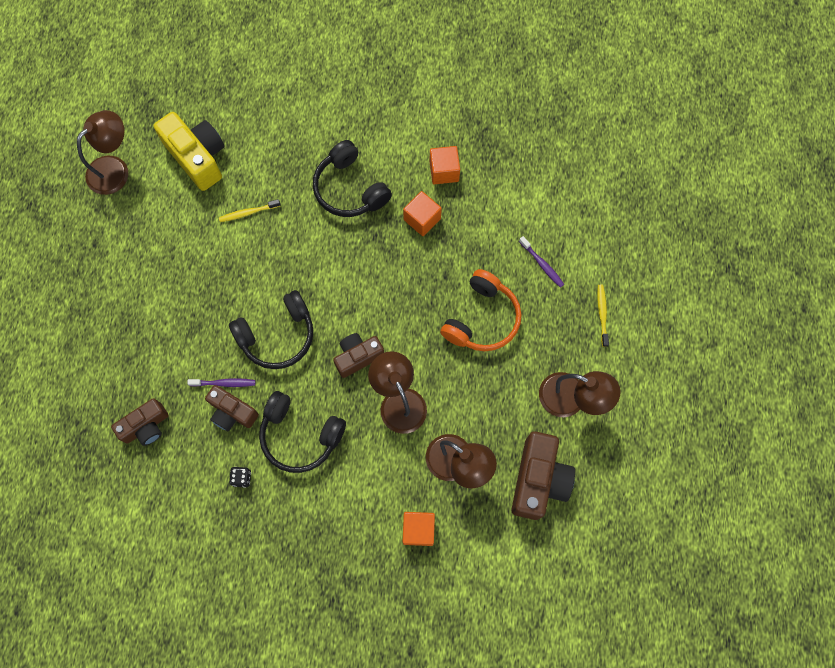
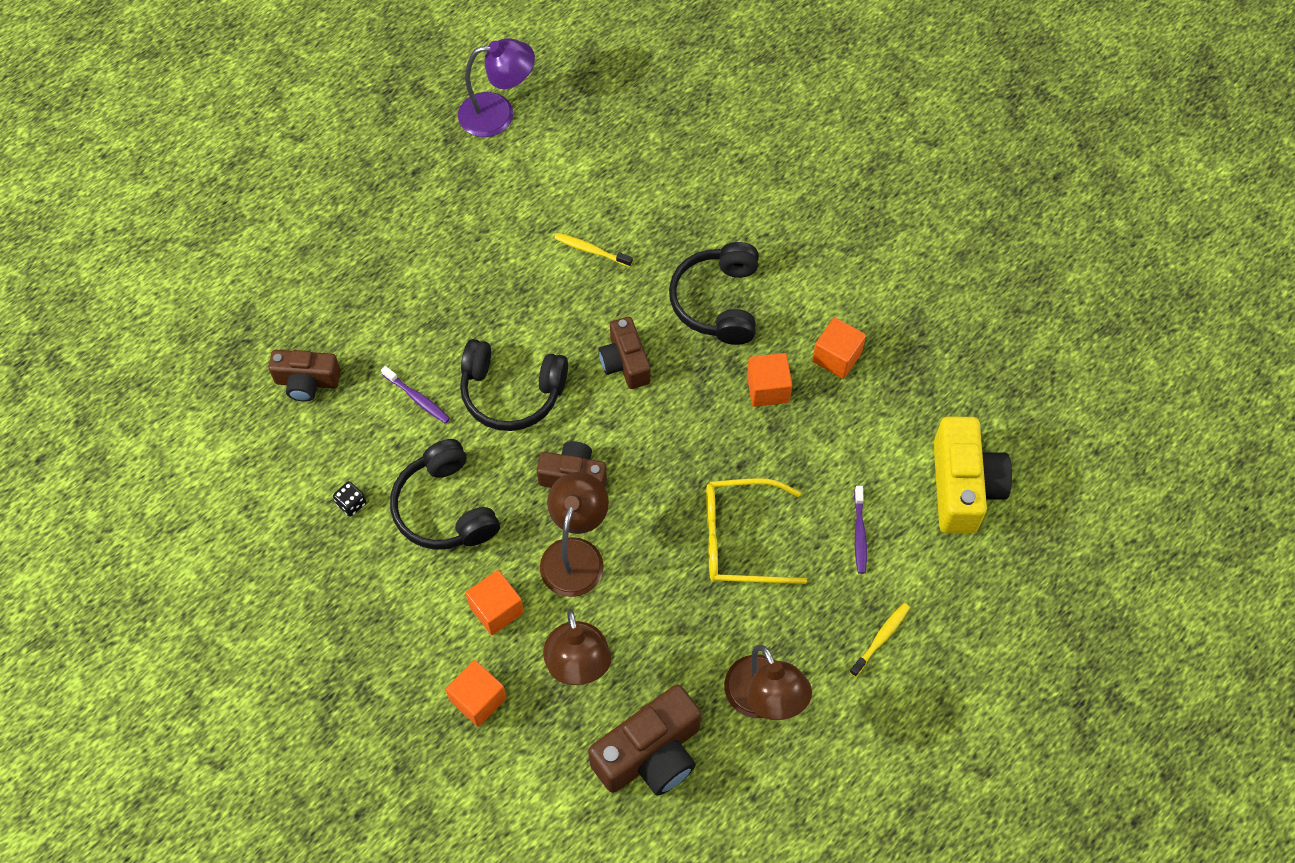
camera: 40 degrees right, 10 degrees down
brown lamp [77,110,128,195] -> purple lamp [458,38,535,137]
yellow camera [154,112,225,191] -> yellow camera moved to [934,416,1012,533]
brown camera [205,385,259,432] -> brown camera moved to [599,317,651,389]
orange headphones [440,269,521,351] -> yellow glasses [706,478,807,584]
none -> orange cube [465,570,524,635]

